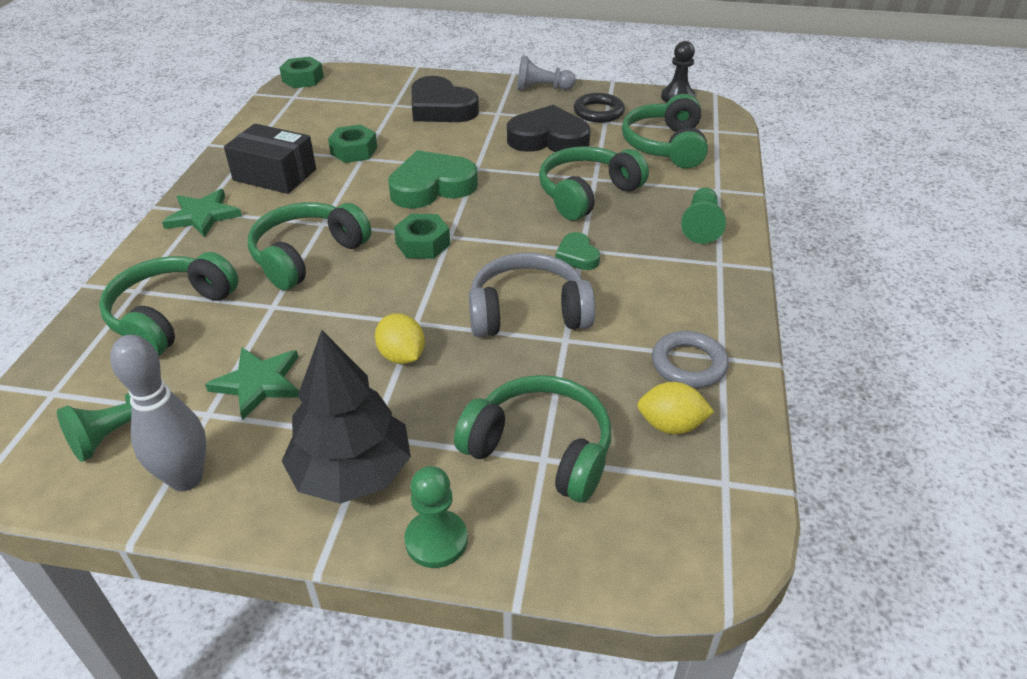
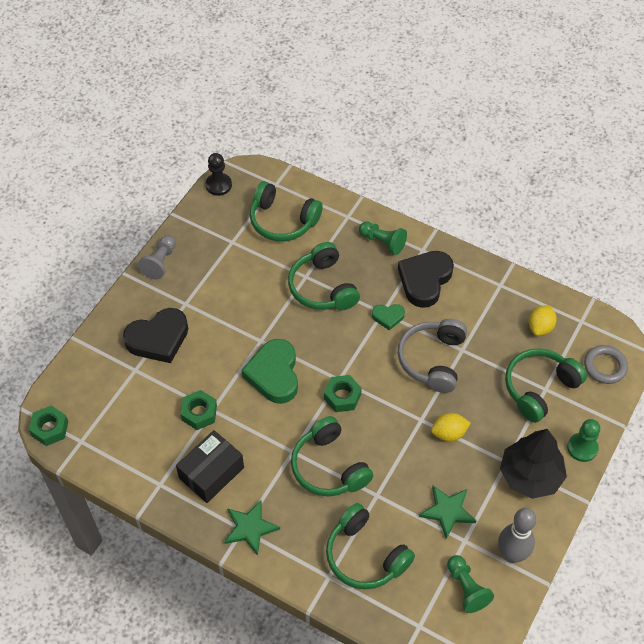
camera: 70 degrees left, 15 degrees up
black heart [507,105,591,152] -> black heart moved to [398,251,454,308]
black ring [574,93,625,123] -> none
grey ring [652,331,729,388] -> grey ring moved to [584,345,628,384]

